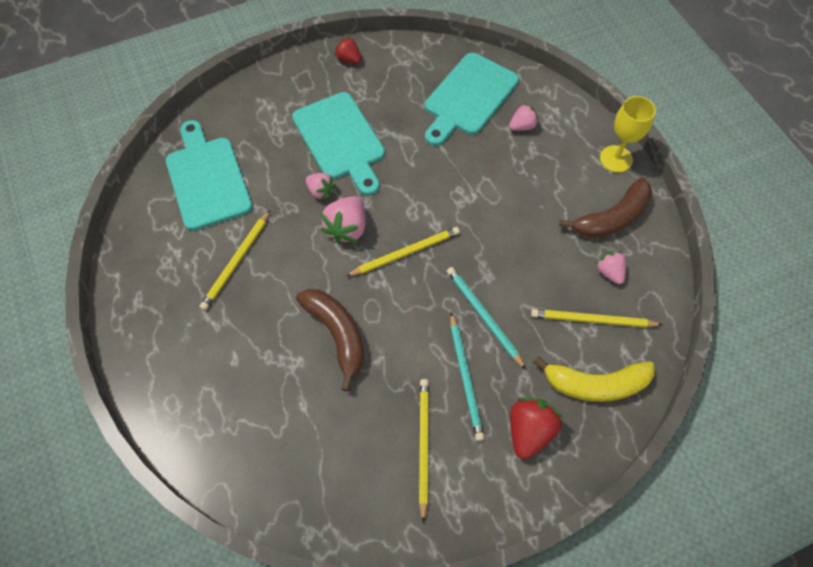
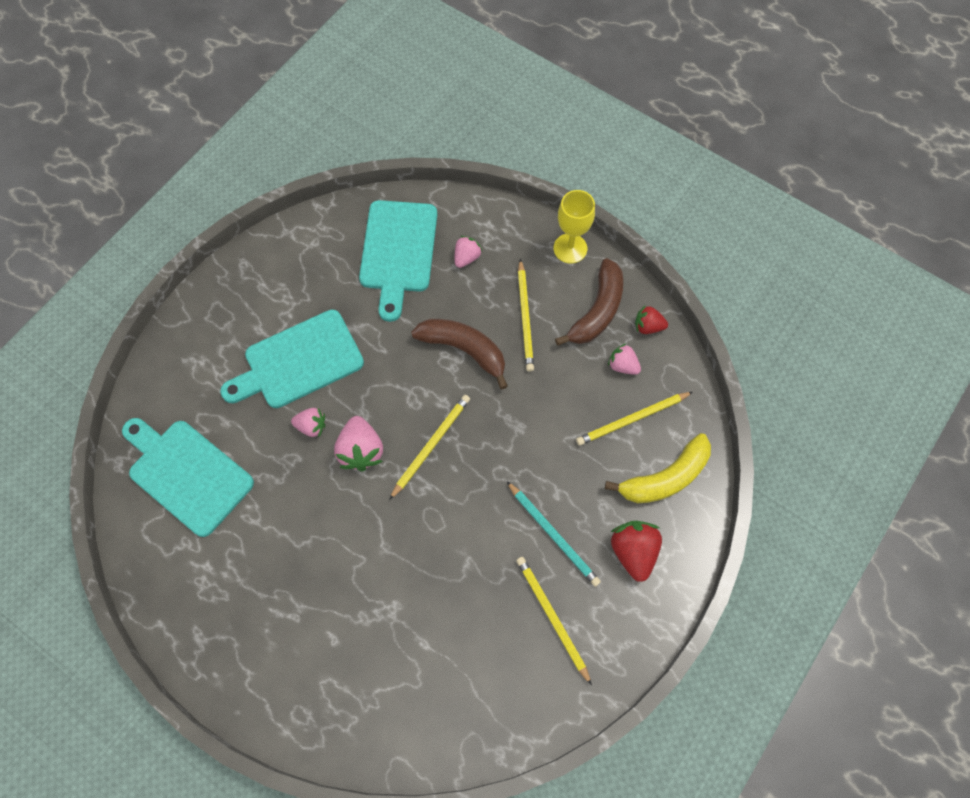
camera: 30 degrees left, 5 degrees up
yellow pencil [199,210,270,310] -> yellow pencil moved to [518,259,534,372]
turquoise cutting board [292,92,385,196] -> turquoise cutting board turned 120 degrees clockwise [220,310,364,408]
brown banana [296,289,364,392] -> brown banana moved to [411,319,508,389]
red strawberry [335,36,361,64] -> red strawberry moved to [635,305,668,334]
turquoise pencil [447,267,526,369] -> none

